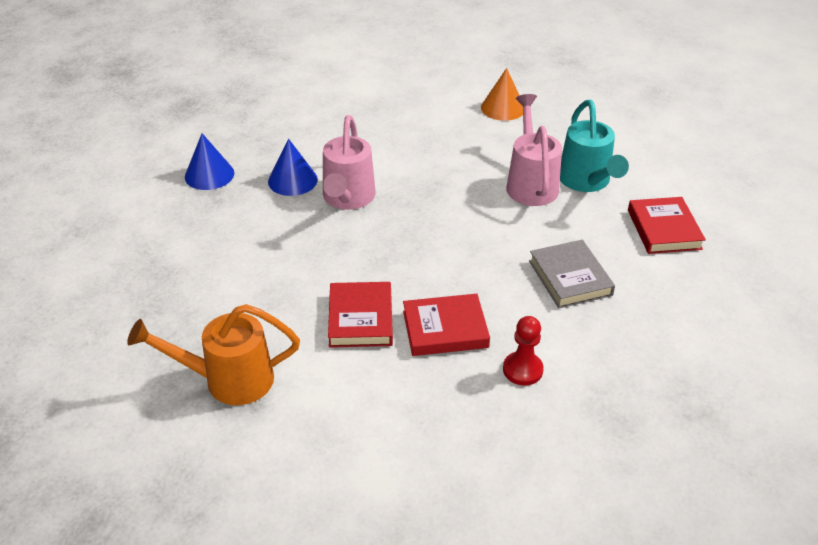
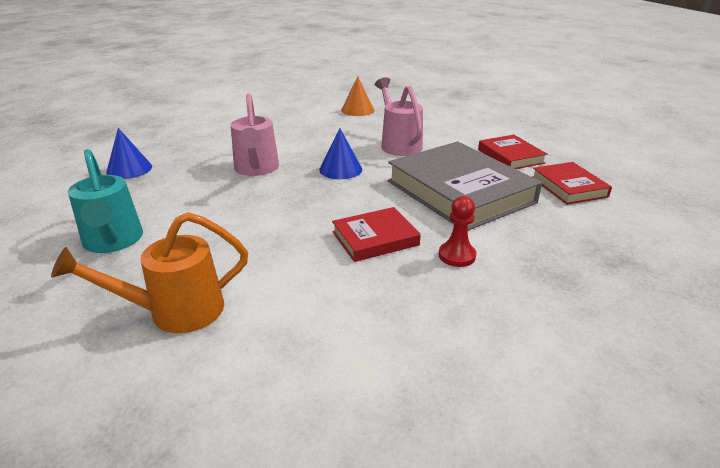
camera: 15 degrees left, 10 degrees down
blue cone [268,139,318,196] -> blue cone moved to [319,128,362,179]
red book [328,282,393,348] -> red book moved to [533,162,612,205]
grey book [529,240,615,308] -> grey book [388,142,542,231], size x1.94
turquoise watering can [560,100,629,192] -> turquoise watering can moved to [68,149,143,253]

